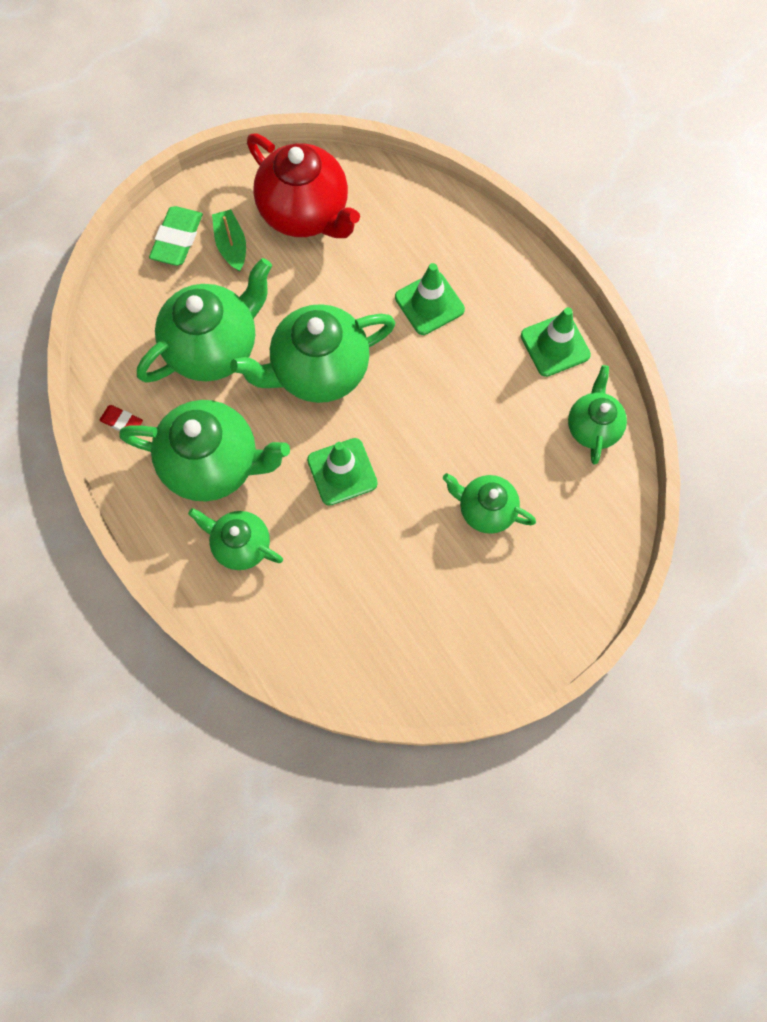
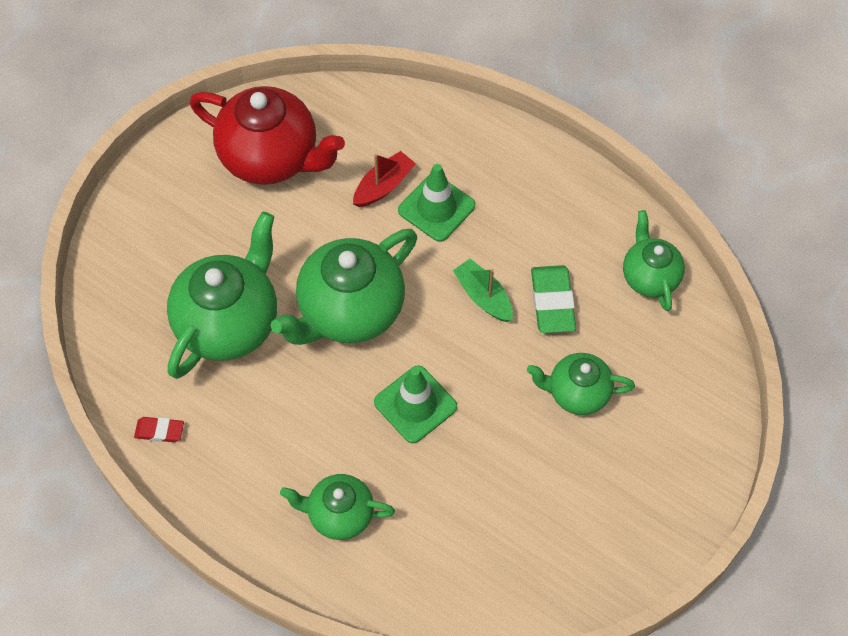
camera: 20 degrees left, 10 degrees down
green teapot [119,400,290,501] -> none
green eraser [149,206,203,266] -> green eraser moved to [531,265,576,333]
green boat [212,209,246,272] -> green boat moved to [453,259,513,322]
green traffic cone [521,307,591,377] -> none
none -> red boat [353,151,416,207]

